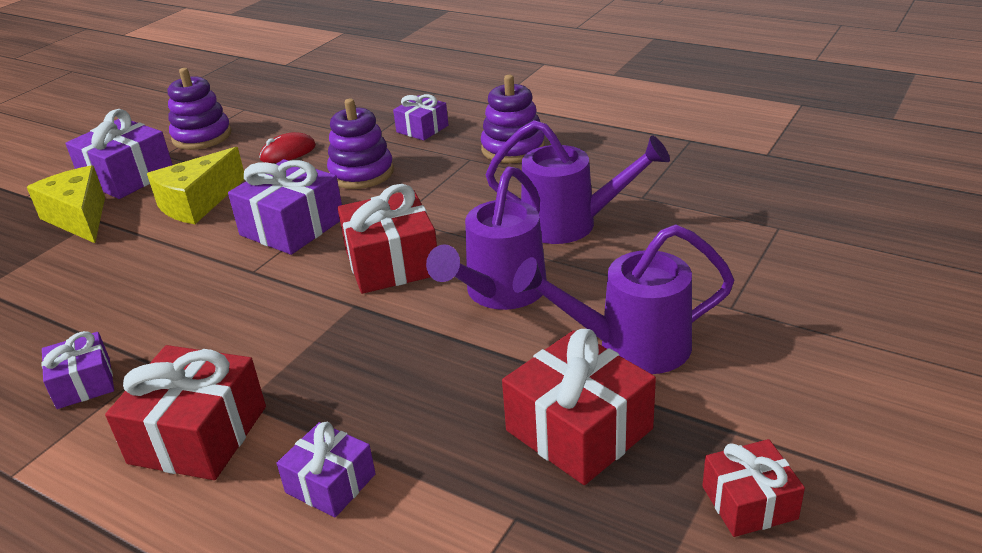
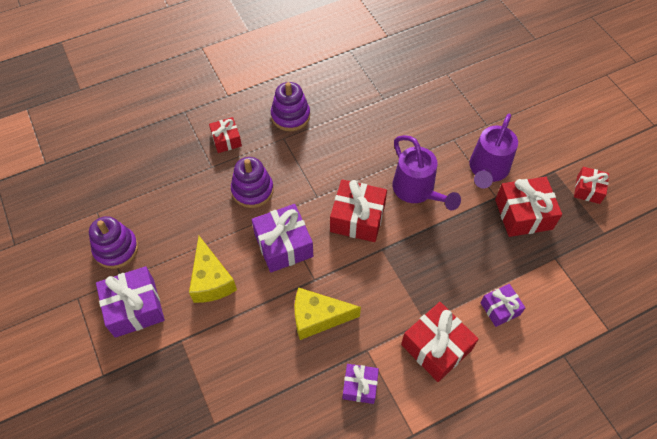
camera: 60 degrees left, 25 degrees up
yellow cheese [27,165,105,243] -> yellow cheese moved to [295,287,361,340]
red mouse [259,132,316,163] -> none
purple gift [393,94,448,140] -> red gift [209,117,242,153]
purple watering can [485,120,670,244] -> none

